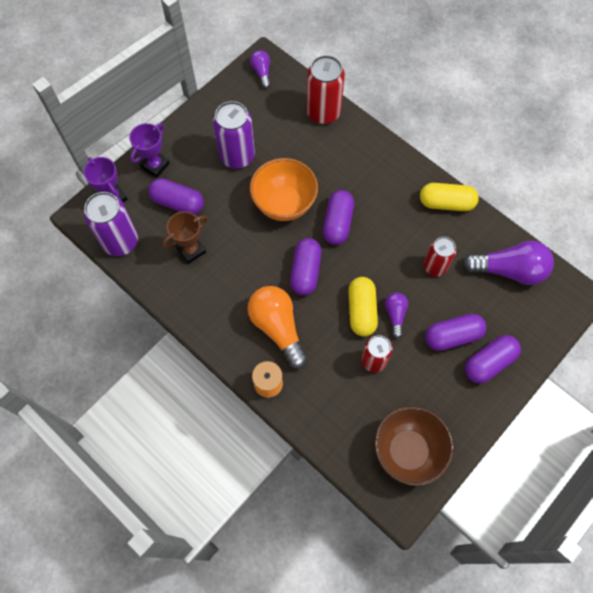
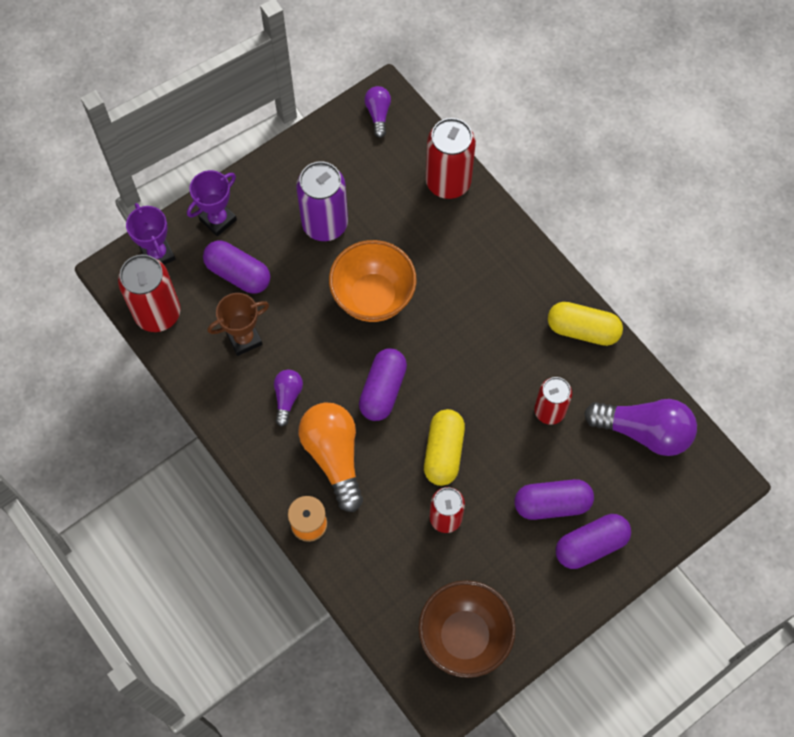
camera: 10 degrees right, 0 degrees up
purple can [84,192,138,256] -> red can [118,254,181,332]
purple capsule [323,190,354,245] -> none
purple light bulb [385,292,408,338] -> purple light bulb moved to [274,370,303,427]

